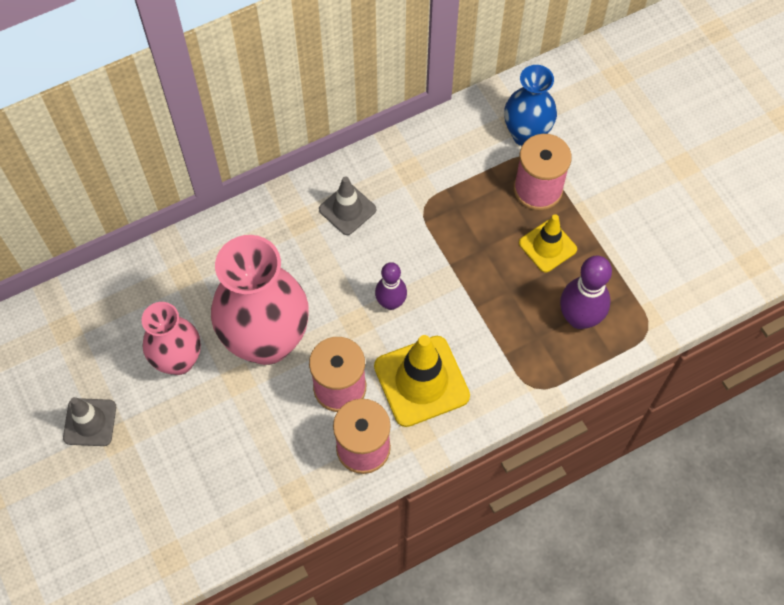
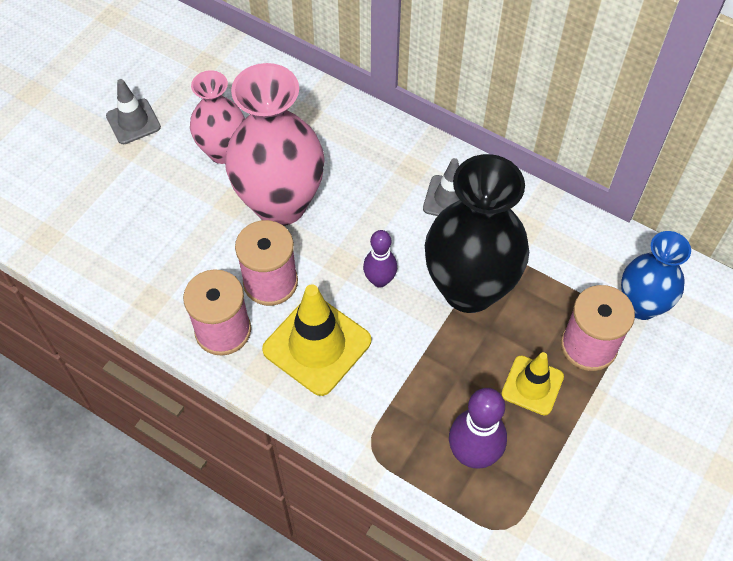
camera: 60 degrees right, 5 degrees down
none -> black vase [425,154,529,313]

